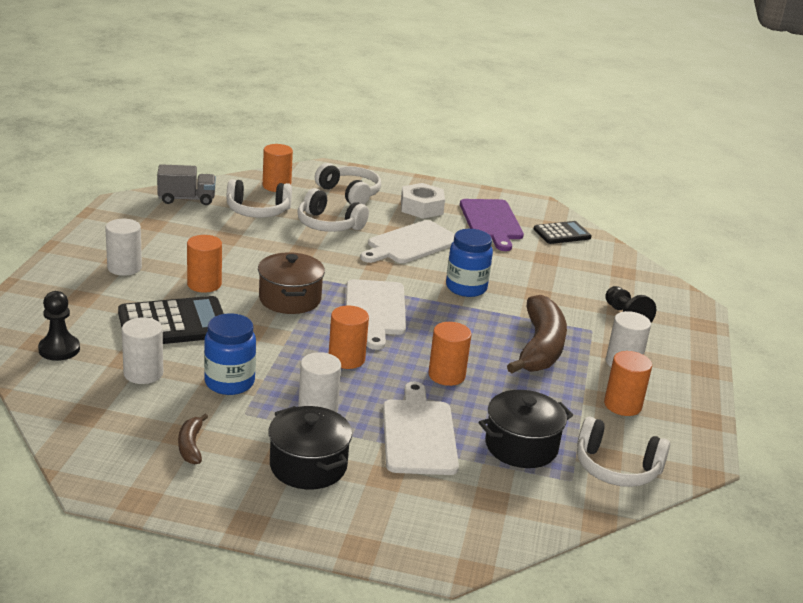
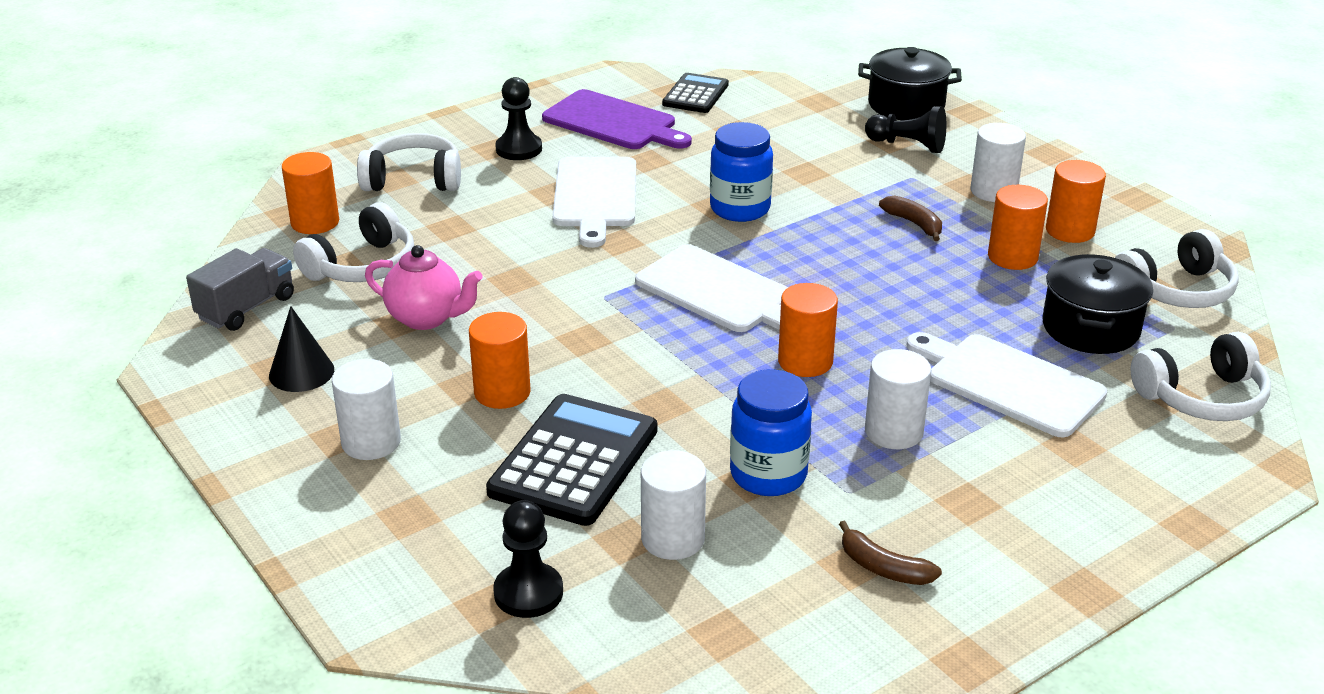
camera: 45 degrees left, 5 degrees up
brown pot [258,252,325,314] -> none
black pot [268,406,352,489] -> black pot moved to [858,47,962,120]
white headphones [297,188,369,232] -> white headphones moved to [1130,332,1271,421]
white nut [401,183,445,219] -> black pawn [495,77,542,160]
orange cylinder [428,322,472,386] -> orange cylinder moved to [988,185,1048,270]
brown banana [507,295,567,373] -> brown banana [879,195,942,241], size x0.46
none -> black cone [269,306,334,392]
none -> pink teapot [365,245,483,330]

